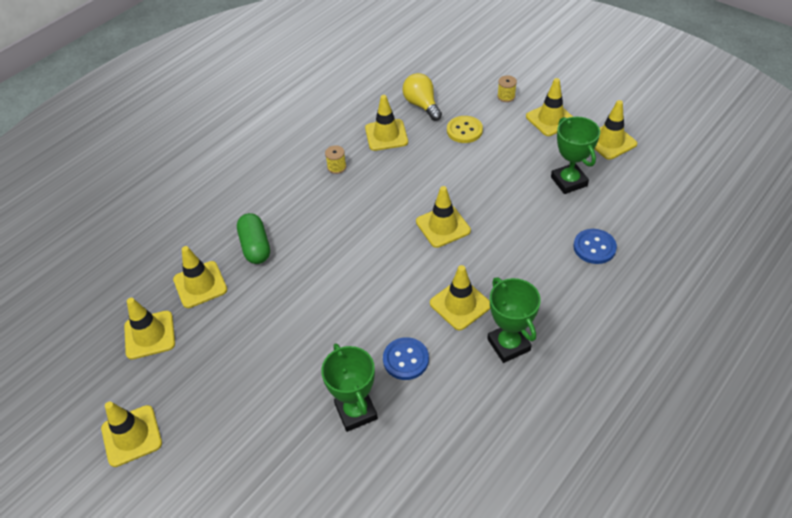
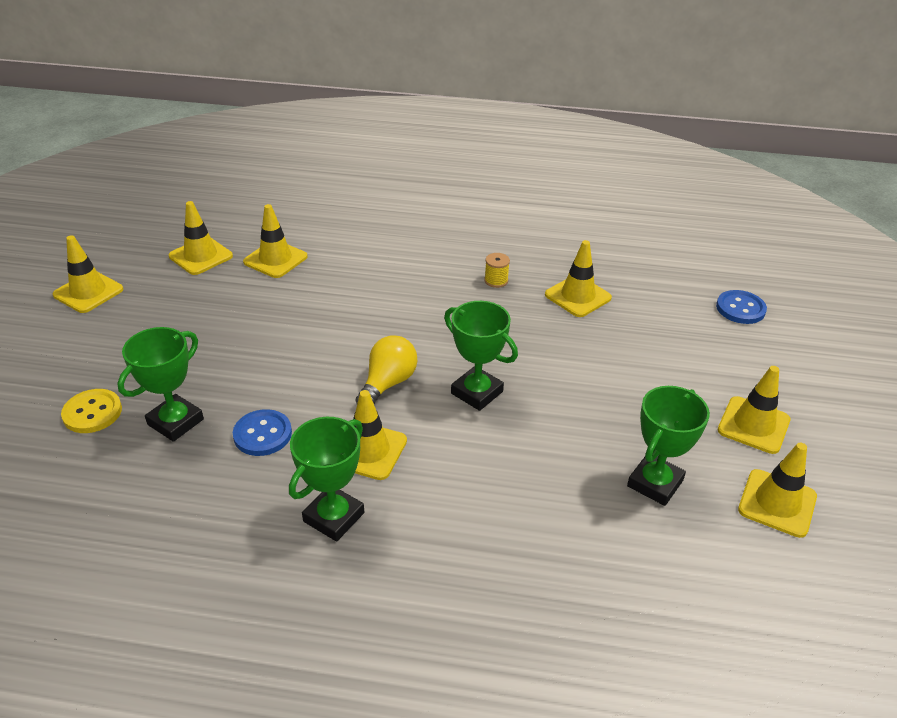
camera: 55 degrees right, 10 degrees down
green capsule [237,213,270,264] -> none
yellow light bulb [403,73,442,121] -> yellow light bulb moved to [356,335,418,404]
yellow traffic cone [416,186,471,248] -> green trophy [444,301,518,411]
yellow button [447,116,483,143] -> yellow button moved to [61,389,122,433]
yellow spool [497,75,517,102] -> none
blue button [574,229,617,264] -> blue button moved to [716,290,767,324]

